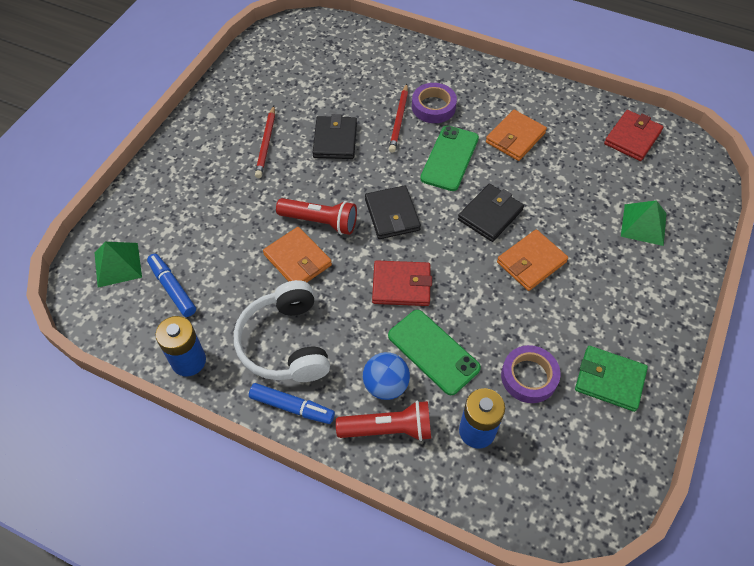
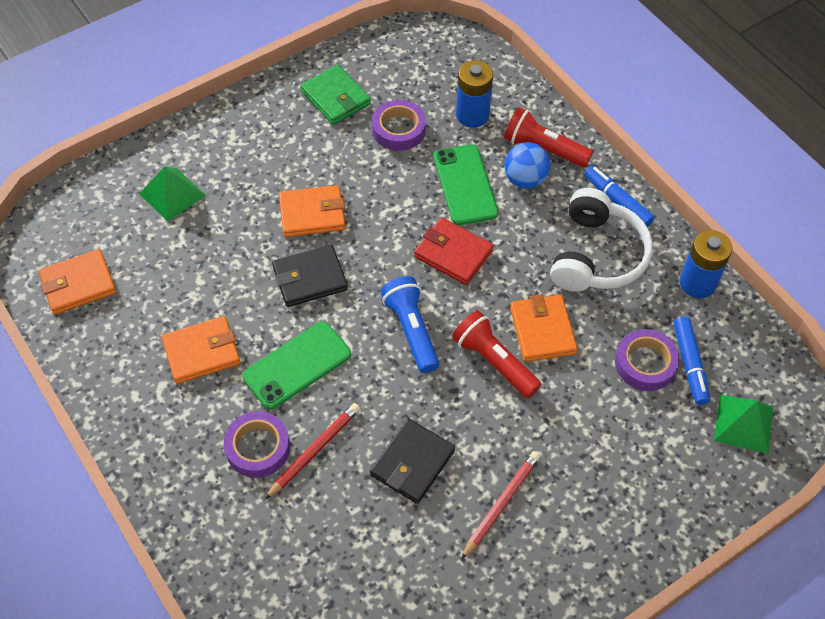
camera: 150 degrees left, 0 degrees up
black wallet [365,185,421,239] -> blue flashlight [380,276,439,373]
red wallet [604,110,663,161] -> orange wallet [39,249,116,315]
none -> purple tape [615,329,680,391]

